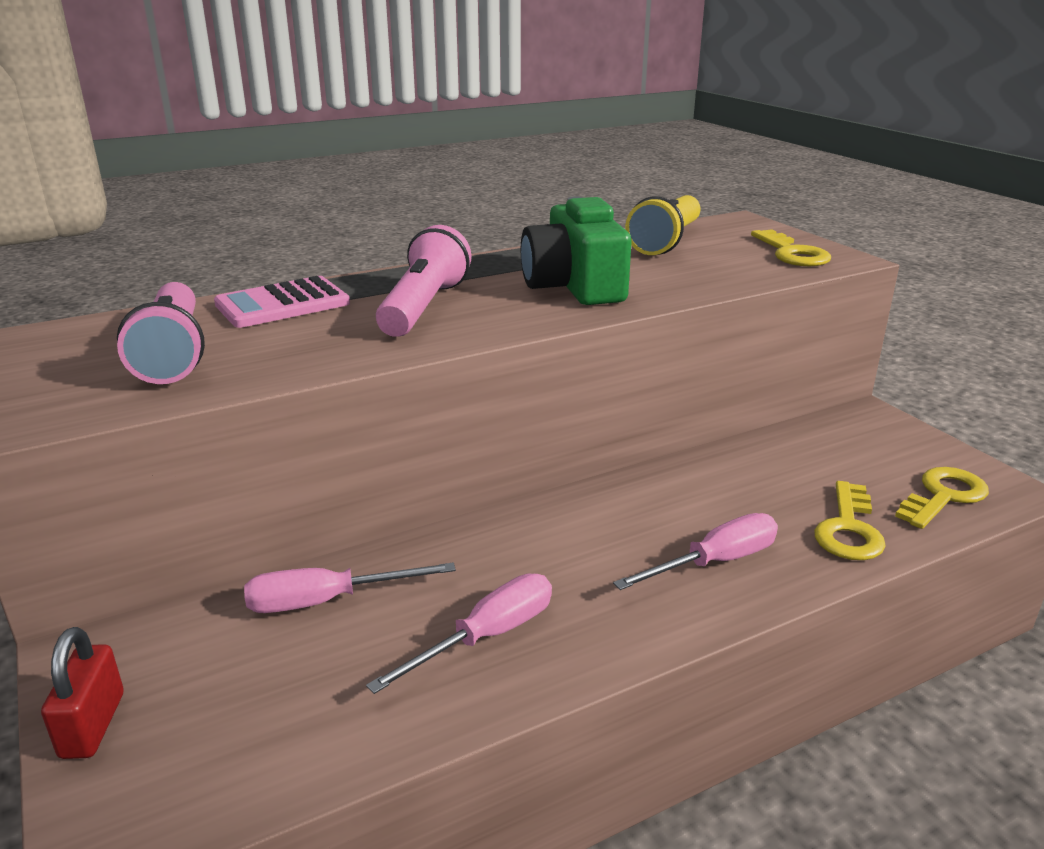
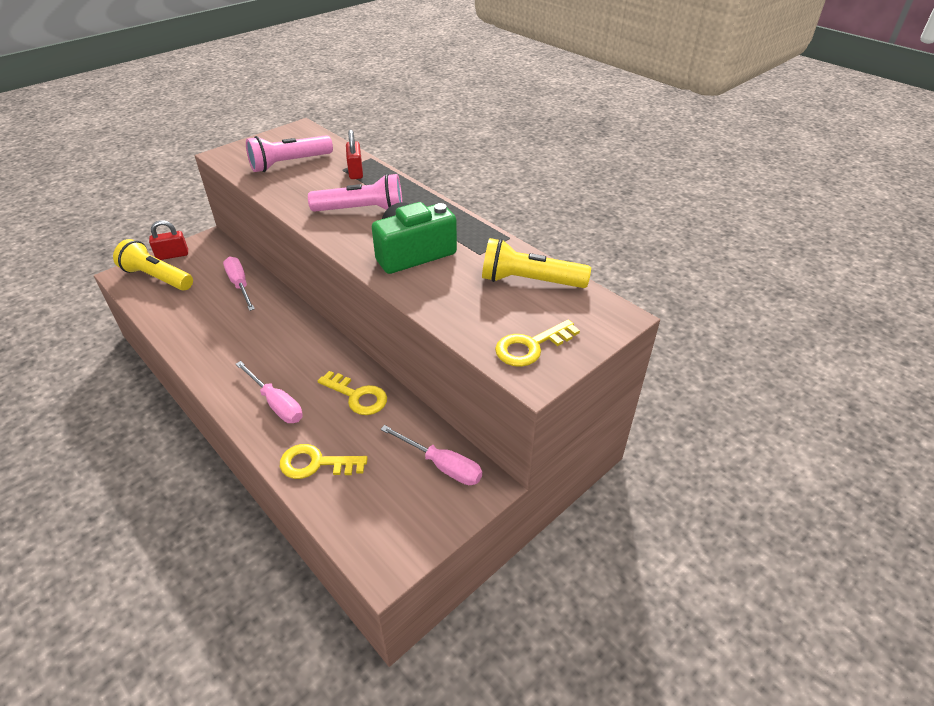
camera: 75 degrees right, 15 degrees up
pink calculator [214,276,350,328] -> red padlock [346,130,363,179]
pink screwdriver [366,574,552,694] -> pink screwdriver moved to [380,425,482,485]
yellow key [895,467,989,529] -> yellow key moved to [318,371,387,415]
none -> yellow flashlight [113,239,193,290]

